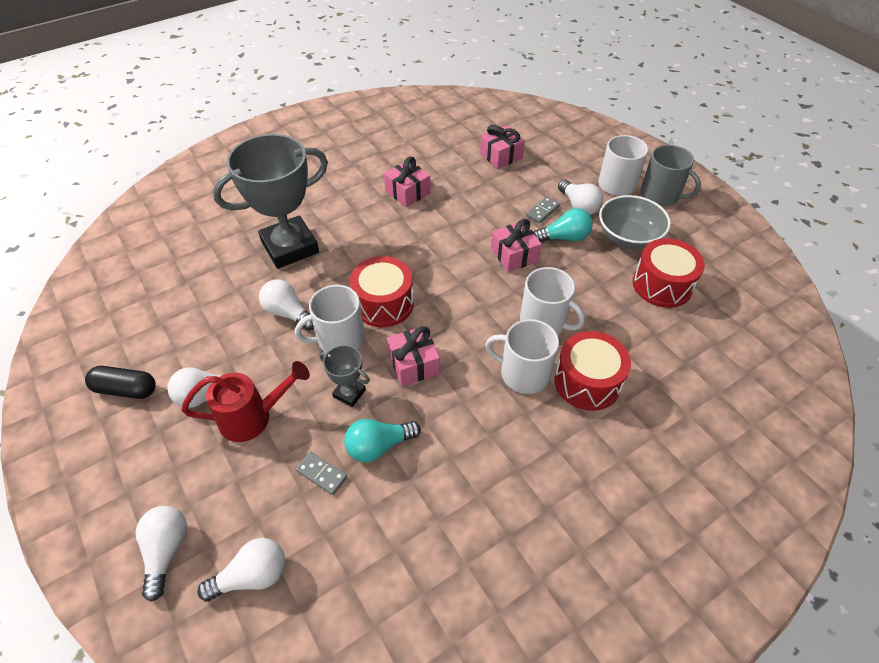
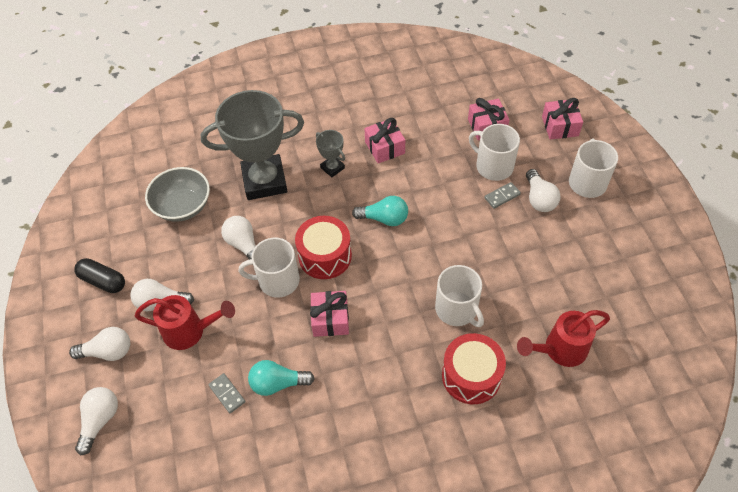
camera: 20 degrees right, 5 degrees up
white light bulb [197,538,285,602] -> white light bulb moved to [69,327,130,361]
grey trophy [320,345,370,407] -> grey trophy moved to [316,130,345,177]
white mug [485,319,559,394] -> white mug moved to [469,124,520,181]
pink gift [491,219,542,272] -> pink gift moved to [542,98,583,140]
turquoise light bulb [533,208,593,242] -> turquoise light bulb moved to [352,196,408,226]
grey bowl [599,195,671,249] -> grey bowl moved to [145,167,210,222]
red drum [633,238,705,308] -> none
grey mug [640,145,701,206] -> none
none -> red watering can [517,310,610,367]

